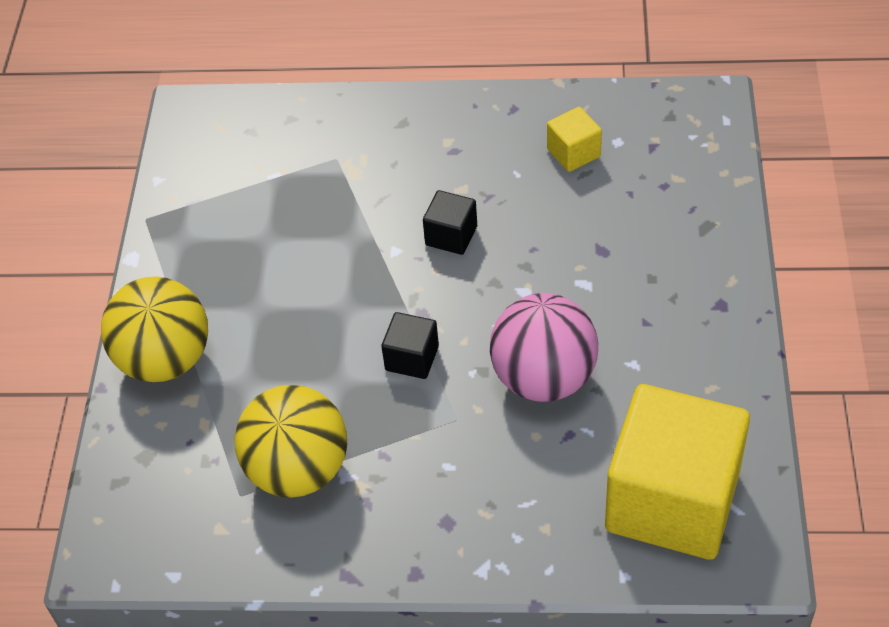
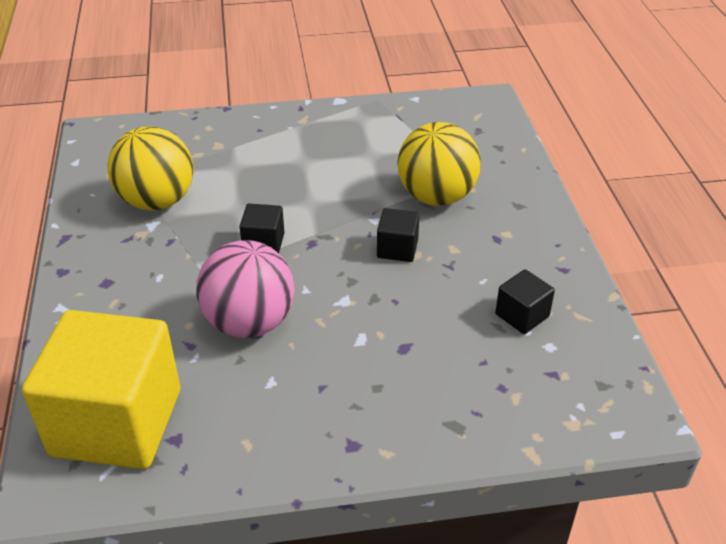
camera: 75 degrees right, 10 degrees down
yellow ball [101,277,208,382] -> yellow ball moved to [397,122,481,206]
yellow cube [547,107,602,172] -> black cube [495,269,555,334]

